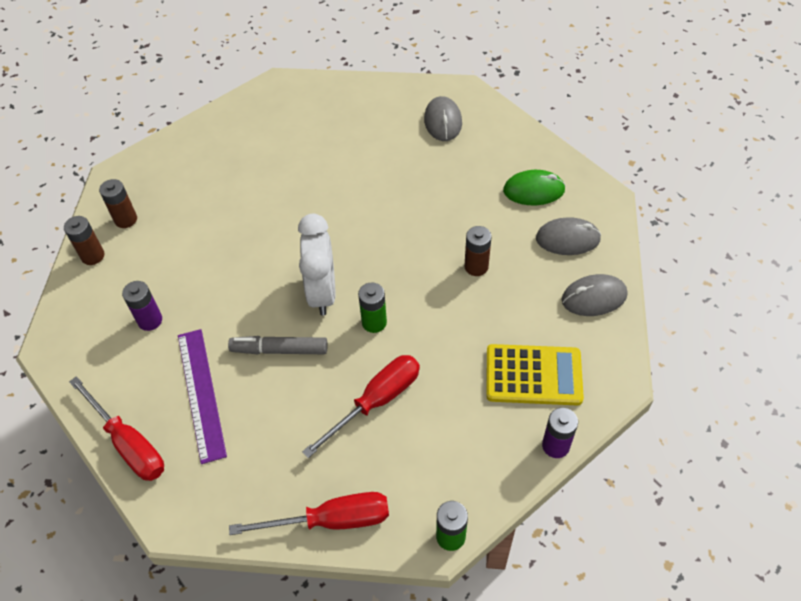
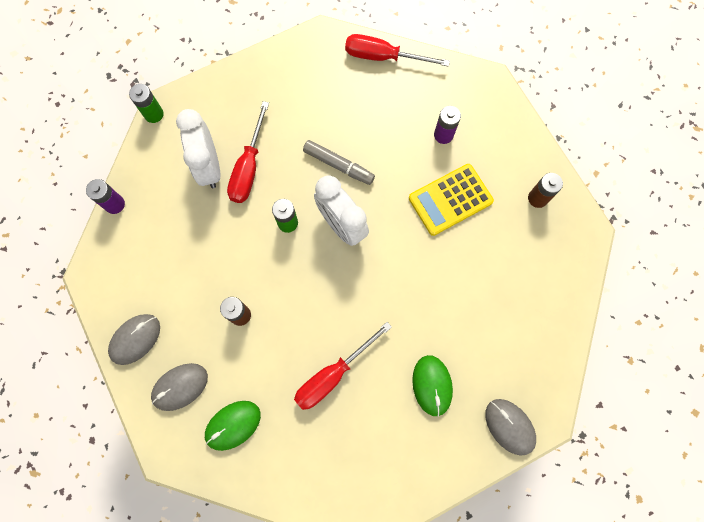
camera: 145 degrees right, 20 degrees up
brown battery [64,216,105,265] -> none
purple ruler [178,329,227,464] -> none
grey marker [228,336,328,354] -> grey marker turned 60 degrees clockwise [303,140,375,185]
red screwdriver [229,492,389,535] -> red screwdriver moved to [294,322,392,410]
grey mouse [424,96,462,141] -> grey mouse moved to [485,399,536,456]
yellow calculator [486,344,584,405] -> yellow calculator moved to [409,164,494,236]
none -> white clock [176,109,221,188]
none -> green mouse [412,355,453,417]

